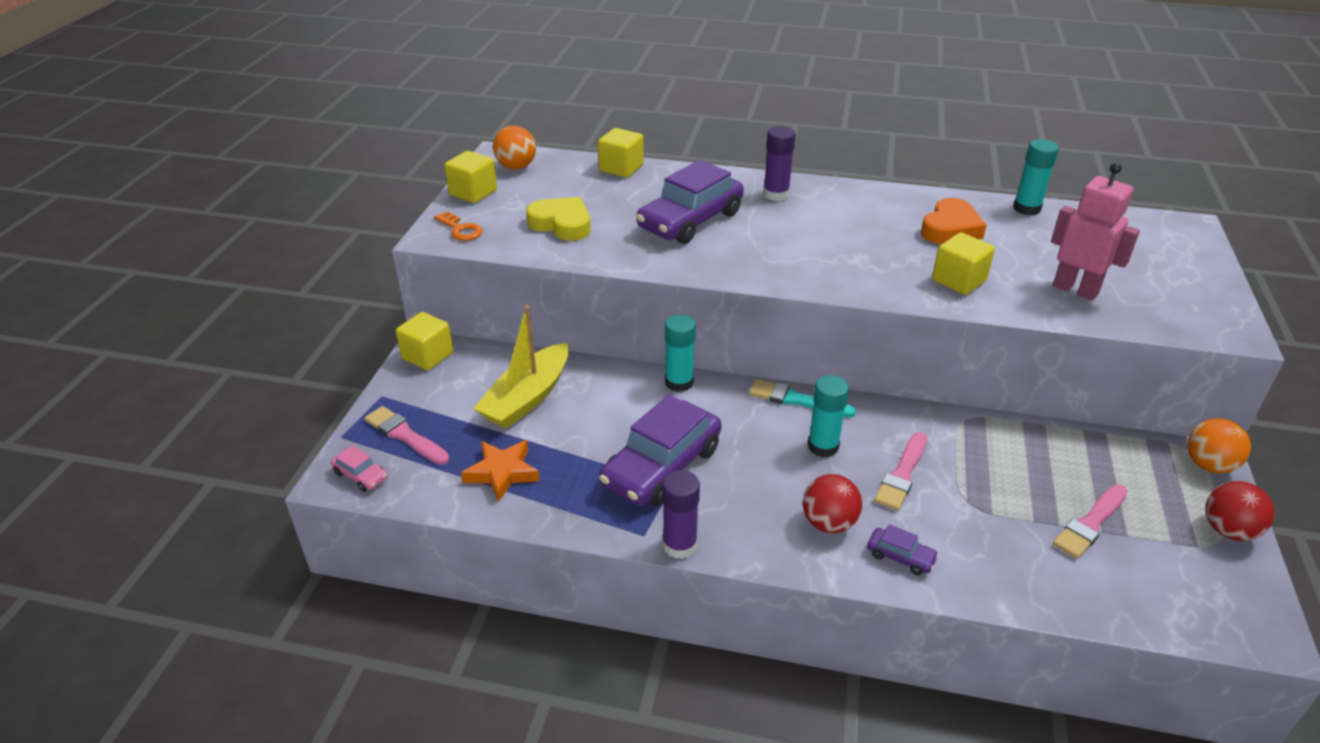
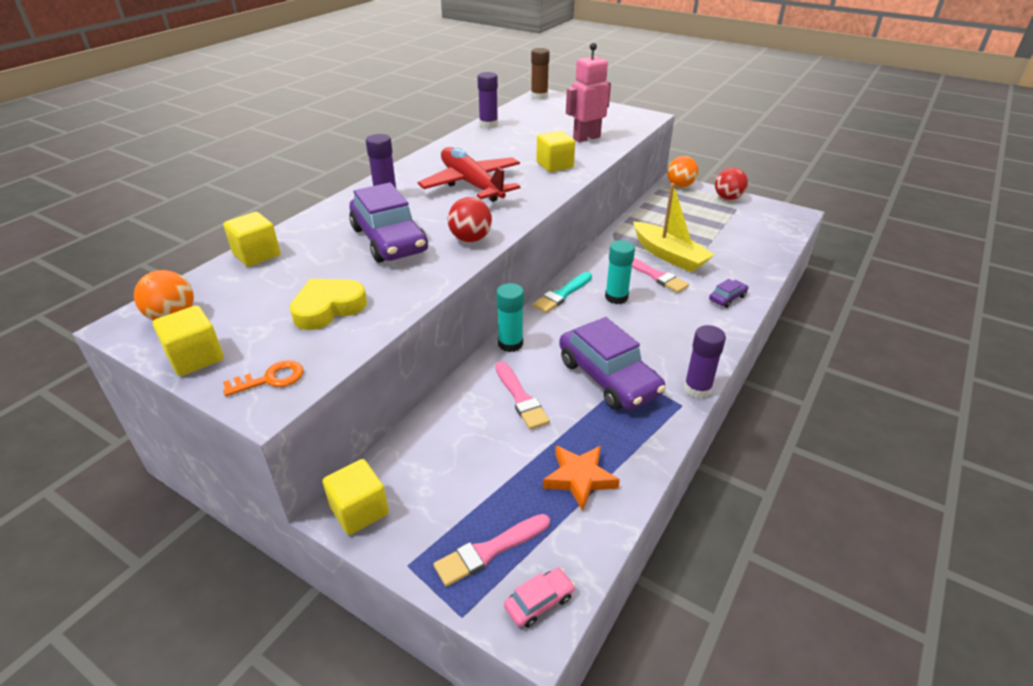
camera: 70 degrees left, 0 degrees up
yellow boat [473,306,569,428] -> yellow boat moved to [633,183,714,272]
red ball [803,474,862,533] -> red ball moved to [448,197,492,242]
orange heart [921,198,987,244] -> none
turquoise glue stick [1013,139,1059,215] -> purple glue stick [477,72,498,128]
pink brush [1053,484,1127,559] -> pink brush moved to [495,361,550,430]
none -> red plane [418,147,520,202]
none -> brown glue stick [531,48,550,100]

